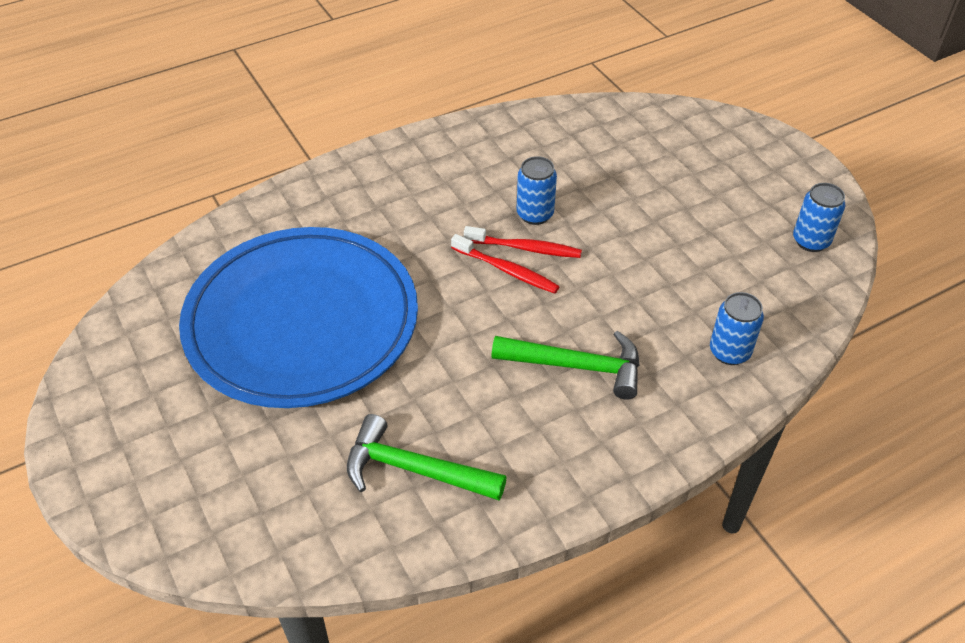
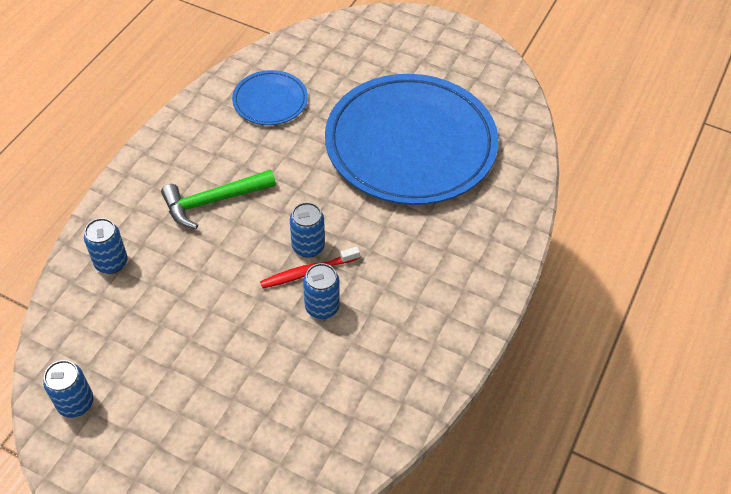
camera: 145 degrees right, 5 degrees up
green hammer [347,414,507,501] -> blue plate [232,70,308,125]
red toothbrush [451,234,560,294] -> blue can [290,202,325,258]

